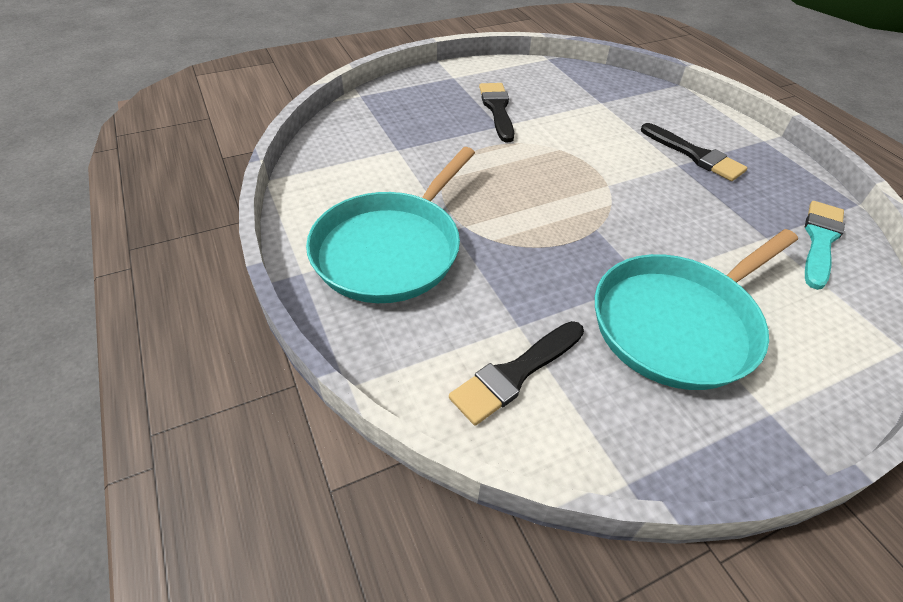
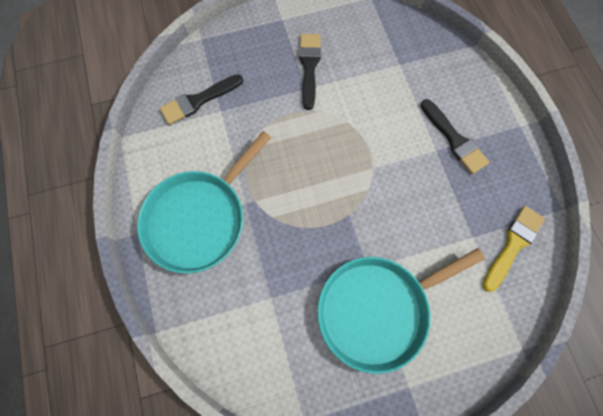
camera: 10 degrees right, 25 degrees up
black brush [449,321,584,426] -> black brush moved to [160,74,243,125]
turquoise brush [805,201,845,290] -> yellow brush [482,206,545,292]

